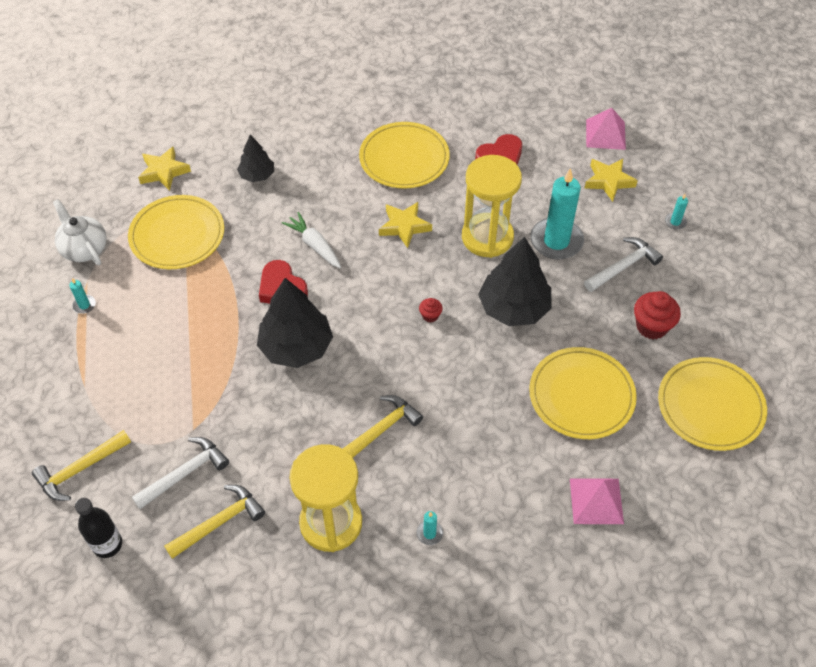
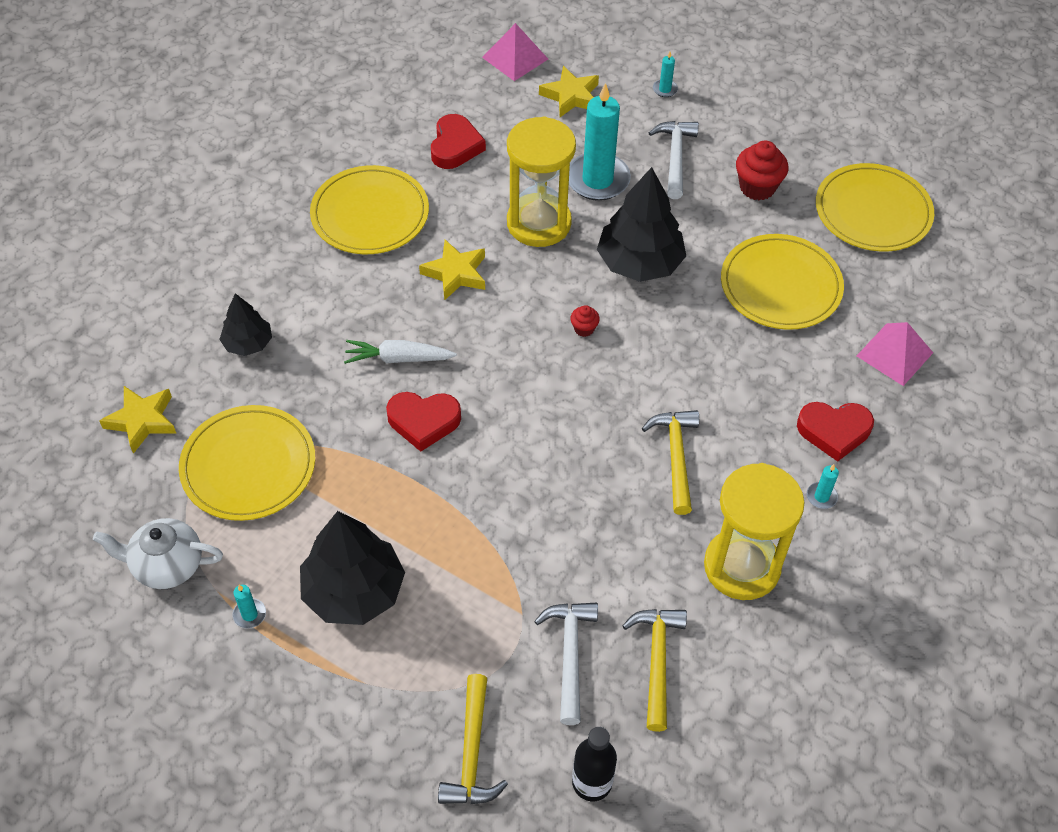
camera: 50 degrees left, 0 degrees up
black tree [257,278,333,368] -> black tree moved to [300,511,405,625]
none -> red heart [797,402,874,462]

